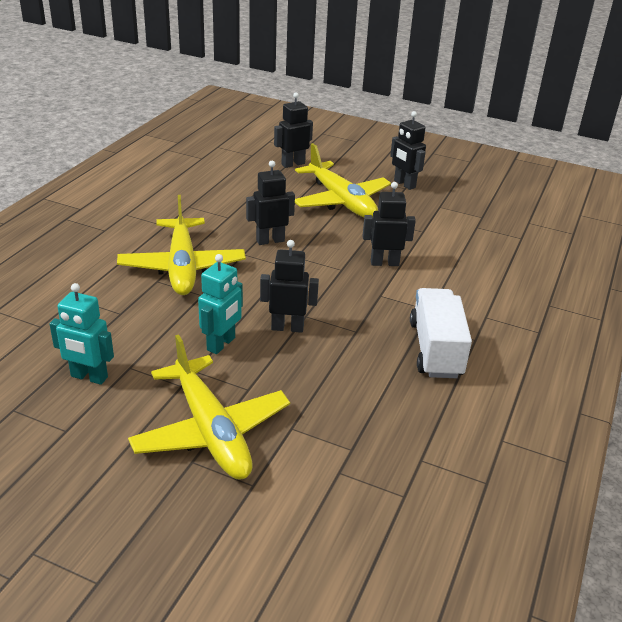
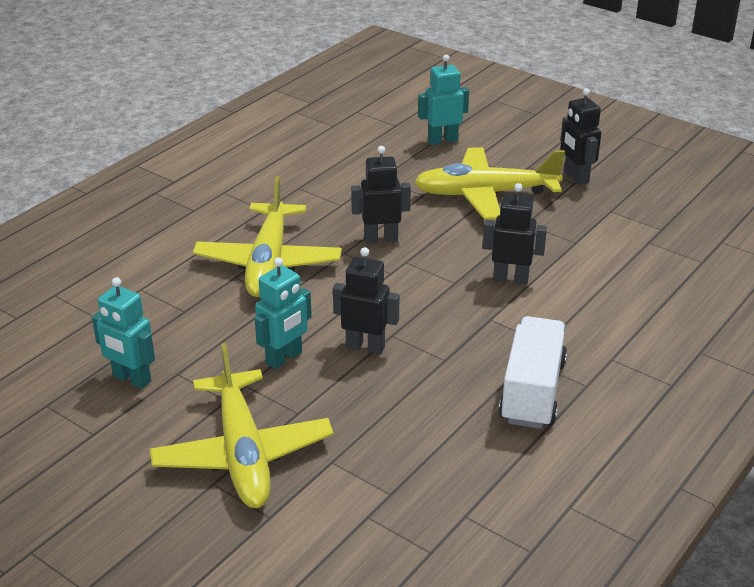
camera: 15 degrees right, 0 degrees up
black robot [274,93,313,168] -> turquoise robot [418,55,469,145]
yellow plane [295,143,391,218] -> yellow plane turned 105 degrees clockwise [414,147,565,220]

